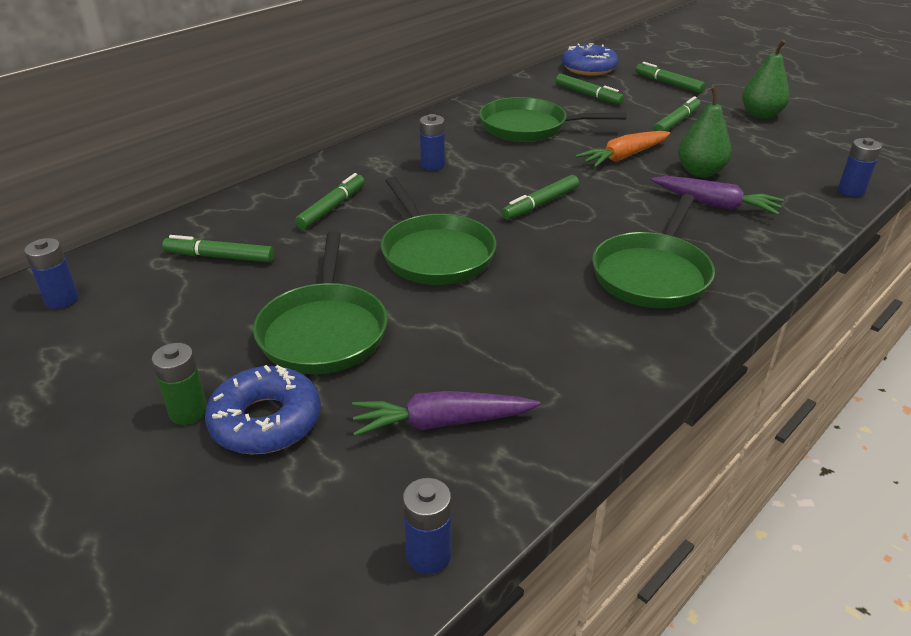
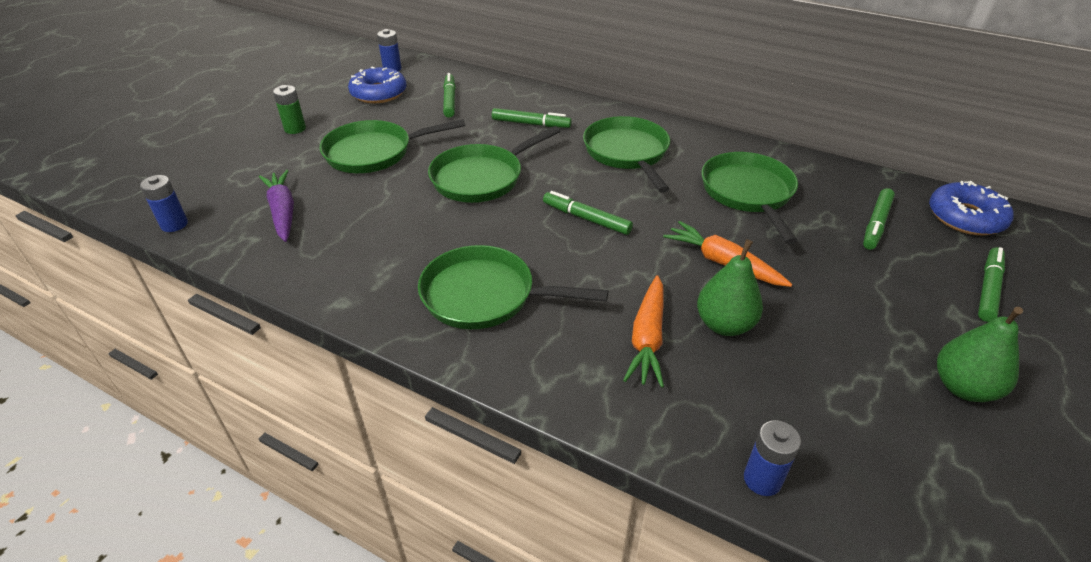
camera: 75 degrees right, 5 degrees up
blue donut [205,365,321,454] -> blue donut moved to [348,66,407,103]
blue battery [420,114,445,170] -> green pan [583,116,670,193]
purple carrot [651,176,784,215] -> orange carrot [623,275,664,388]
green marker [653,96,700,131] -> none

